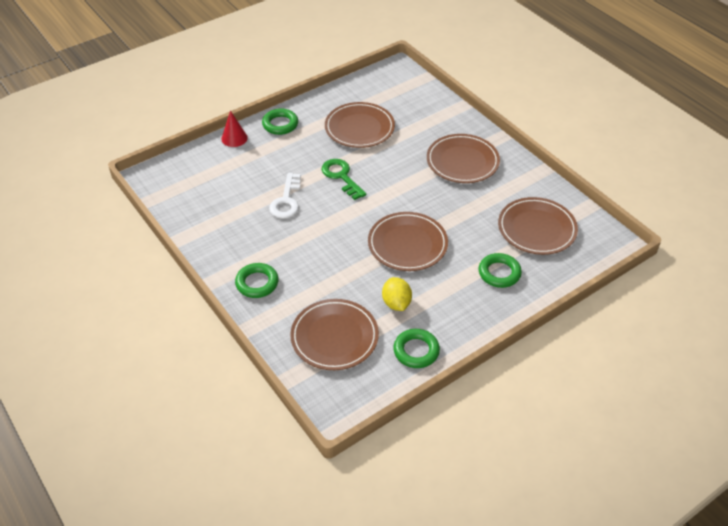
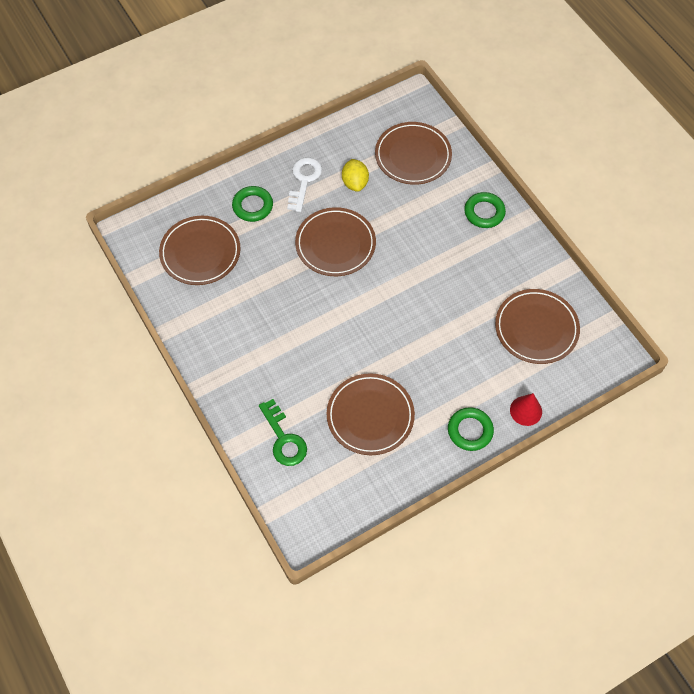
camera: 175 degrees left, 15 degrees up
white key [269,173,301,219] -> white key moved to [287,157,322,212]
green key [321,159,366,200] -> green key moved to [259,399,307,466]
green ring [393,329,440,368] -> none
brown plate [427,134,500,183] -> brown plate moved to [495,289,580,364]

